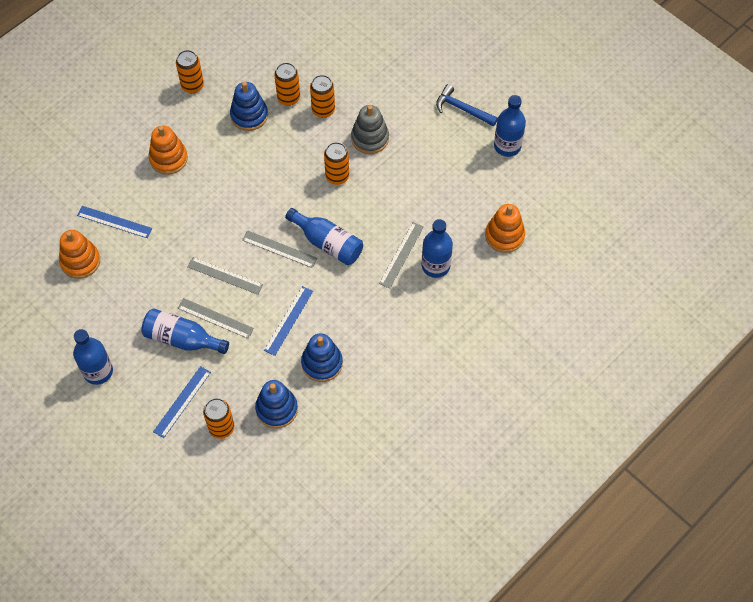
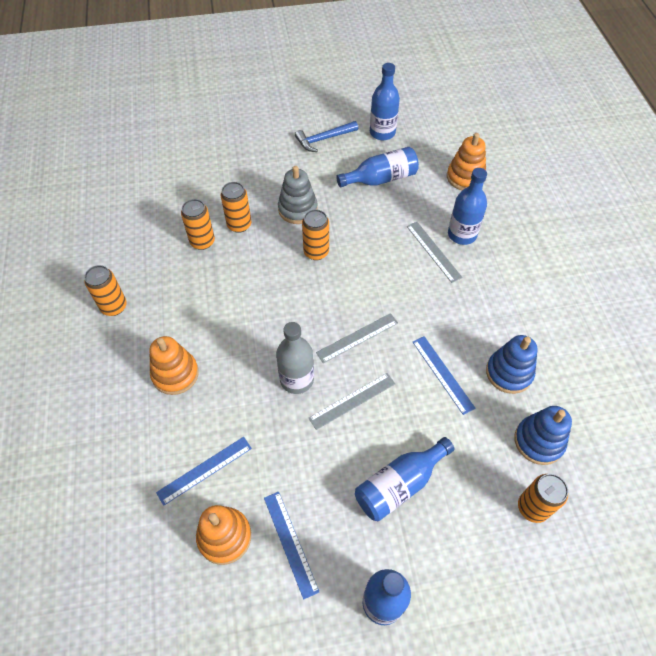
camera: 55 degrees left, 5 degrees down
blue ruler [153,366,211,438] -> blue ruler moved to [264,491,319,600]
grey ruler [178,298,254,339] -> none
blue stacking toy [230,82,268,131] -> none
blue bottle [285,208,363,265] -> blue bottle moved to [336,147,419,187]
none -> grey bottle [276,322,314,394]

